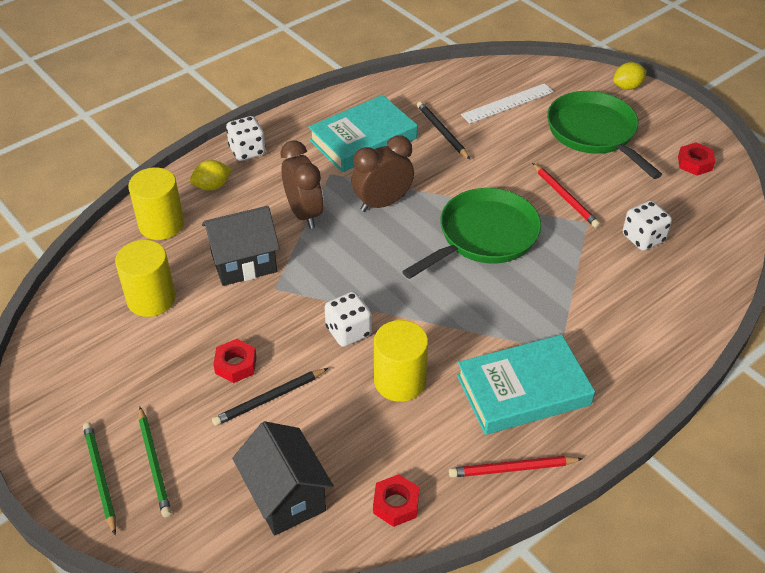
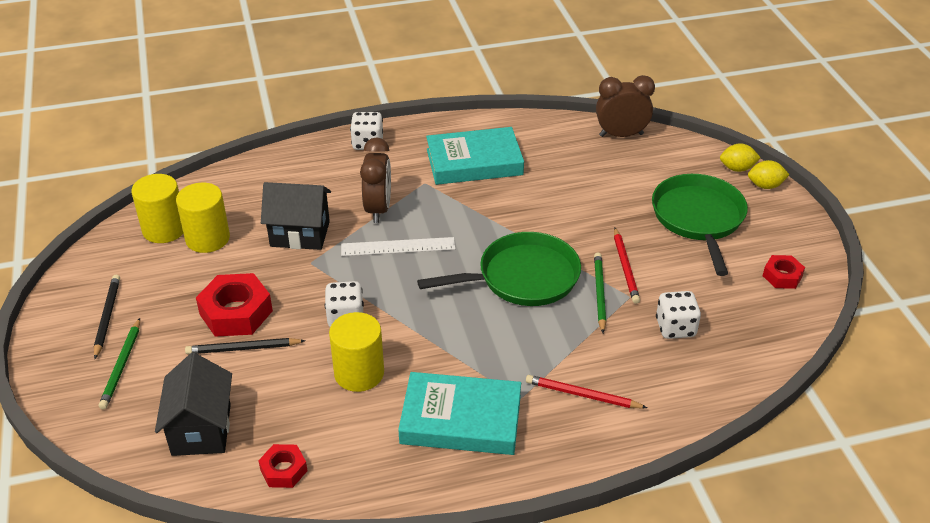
camera: 25 degrees right, 5 degrees down
green pencil [83,422,116,535] -> green pencil moved to [594,253,606,333]
yellow cylinder [128,167,184,240] -> yellow cylinder moved to [131,174,183,243]
yellow lemon [190,160,232,191] -> yellow lemon moved to [720,143,761,172]
red nut [213,339,257,383] -> red nut [196,273,273,337], size x1.76
brown clock [352,135,414,212] -> brown clock moved to [596,75,655,137]
black pencil [417,101,470,159] -> black pencil moved to [94,275,120,359]
red pencil [449,456,583,478] -> red pencil moved to [526,375,647,408]
white ruler [461,83,554,124] -> white ruler moved to [341,237,455,256]

